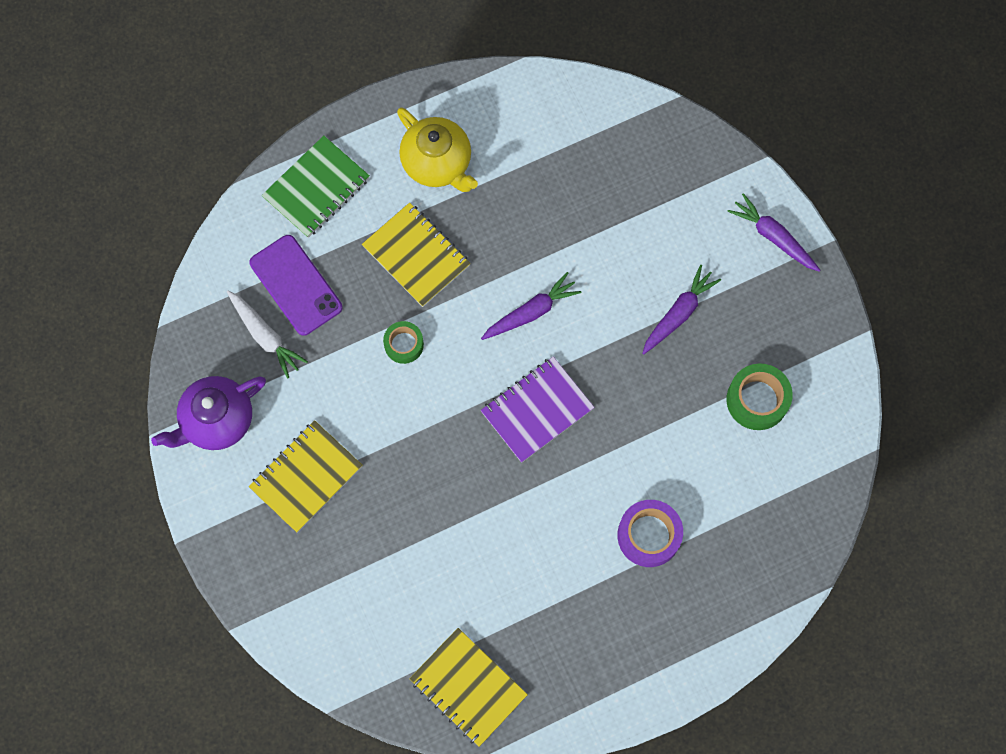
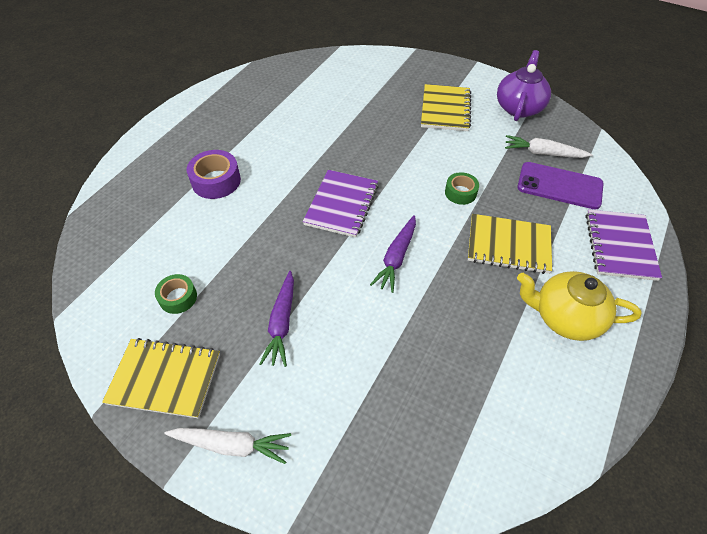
camera: 145 degrees right, 20 degrees down
green notebook [262,135,370,238] -> purple notebook [586,209,662,281]
yellow notebook [409,628,528,747] -> yellow notebook moved to [102,338,220,419]
purple carrot [727,193,820,272] -> white carrot [164,428,291,464]
green tape [727,363,793,430] -> green tape [155,274,197,314], size x0.64

